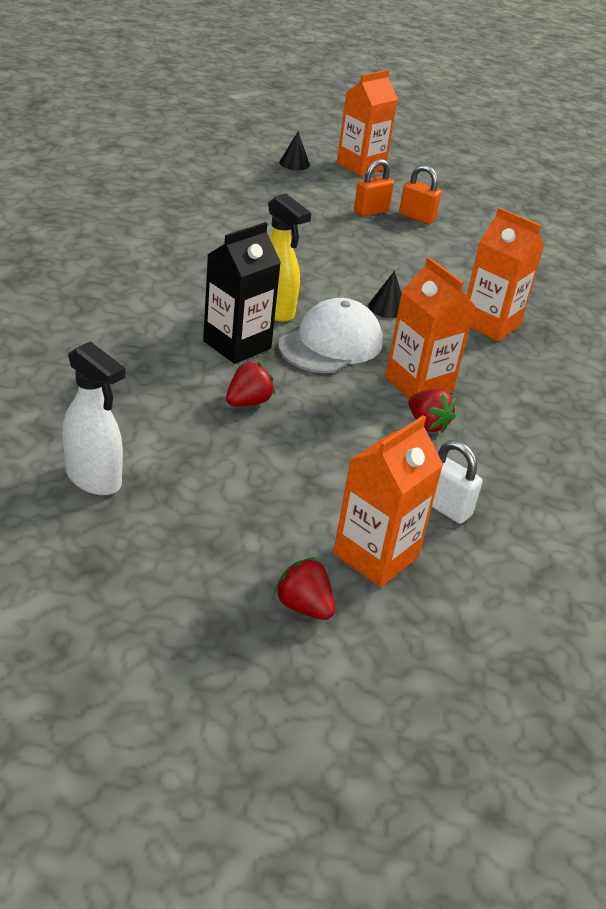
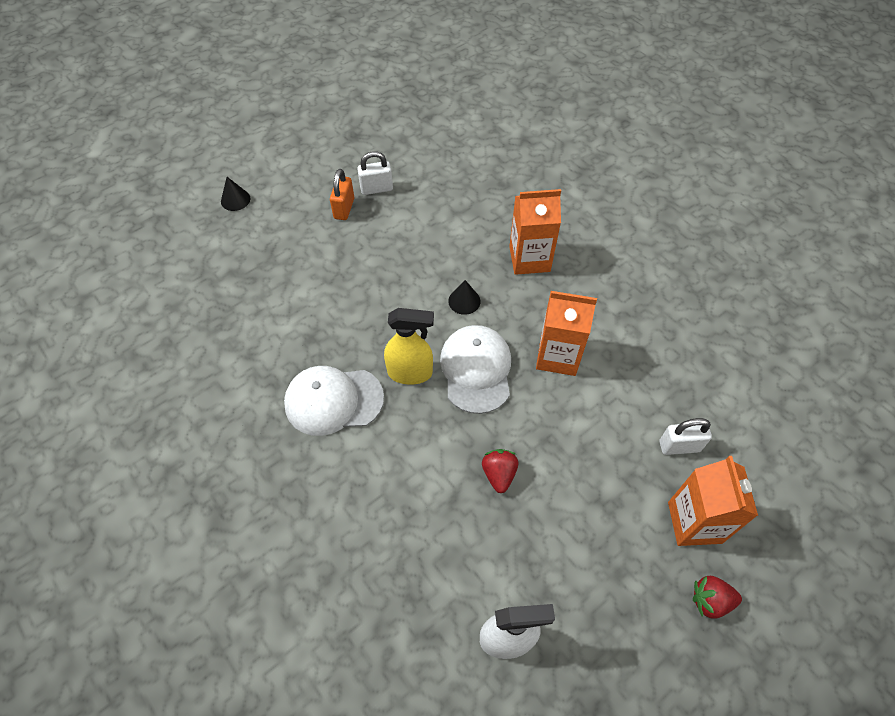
camera: 40 degrees left, 20 degrees up
black carton [203,222,281,364] -> none
orange carton [337,70,398,176] -> none
orange padlock [399,165,441,225] -> white padlock [357,151,393,195]
red strawberry [408,389,456,433] -> none
none -> white cap [284,366,384,436]

